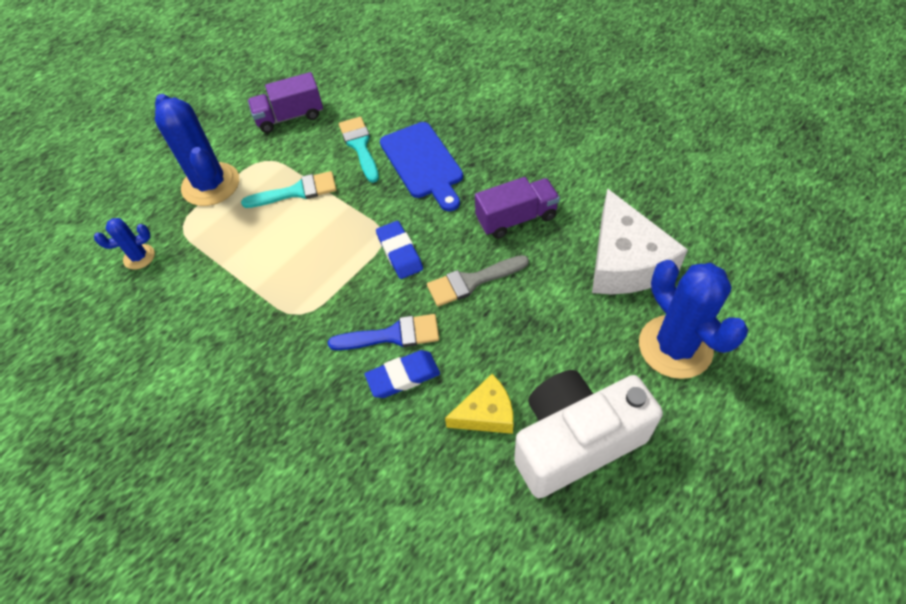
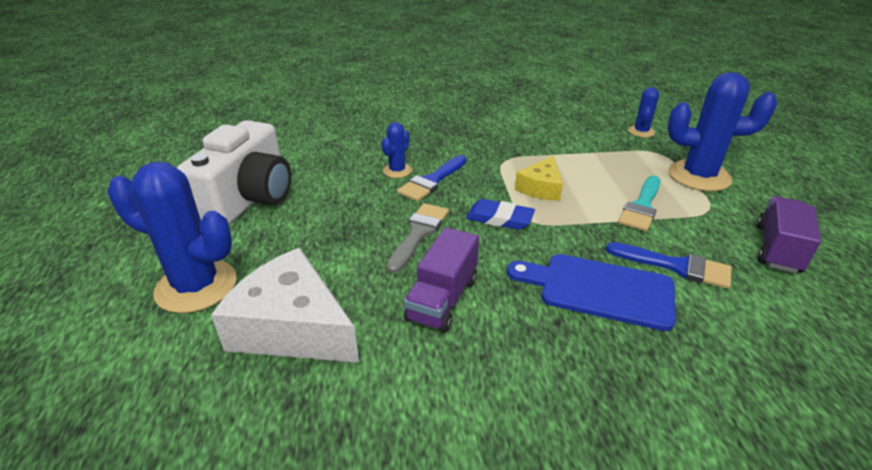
camera: 130 degrees right, 20 degrees down
turquoise brush [339,117,379,183] -> blue brush [606,242,732,289]
blue eraser [365,350,440,398] -> blue cactus [382,122,412,178]
yellow cheese [445,374,513,434] -> yellow cheese moved to [515,156,563,201]

